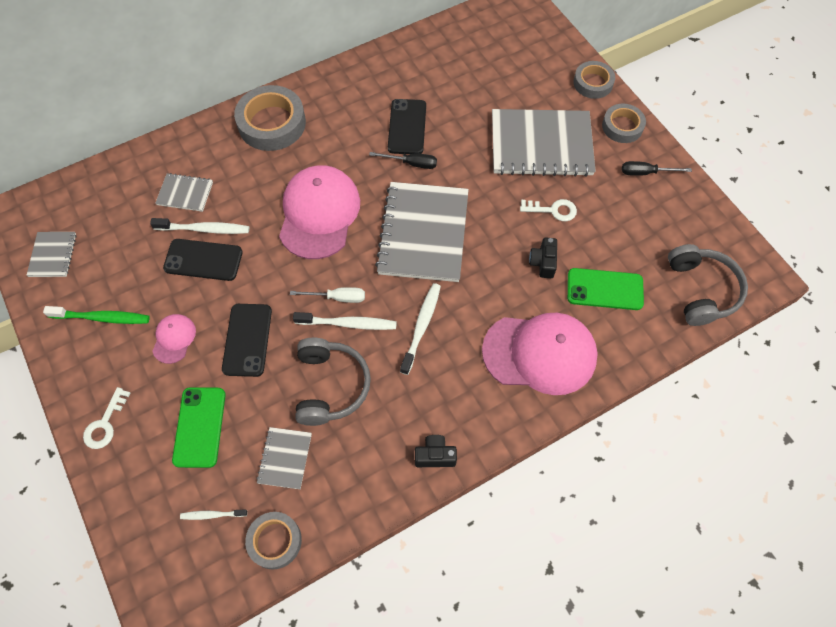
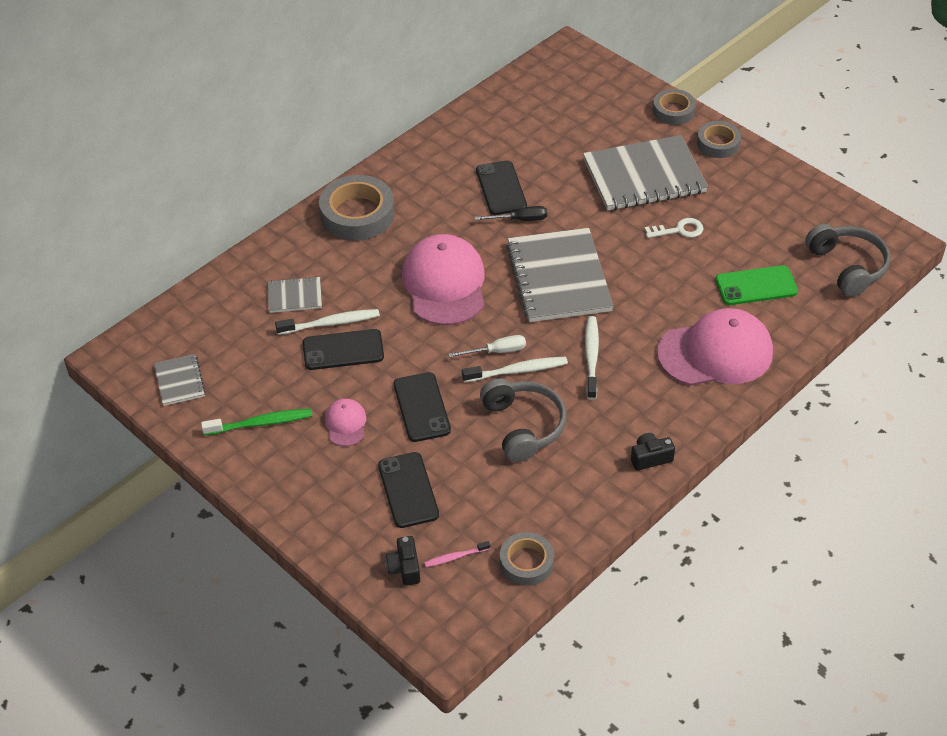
camera: 15 degrees left, 15 degrees down
white key [83,387,131,449] -> none
green phone [172,387,226,468] -> black phone [378,452,439,528]
white toothbrush [180,509,247,520] -> pink toothbrush [424,541,490,567]
grey notebook [256,427,312,489] -> none
black camera [529,237,557,278] -> black camera moved to [386,536,420,586]
black screwdriver [622,161,692,176] -> none

